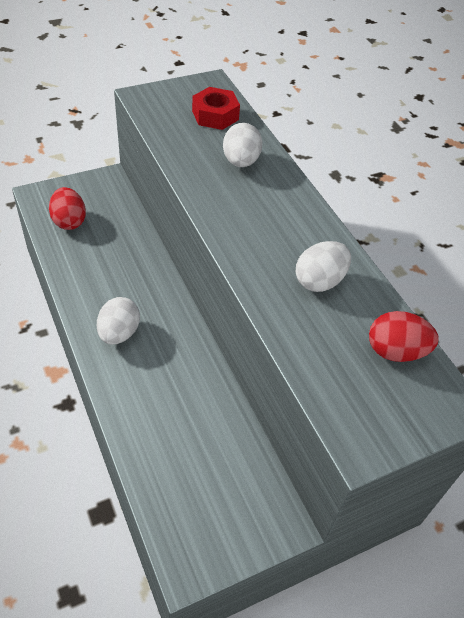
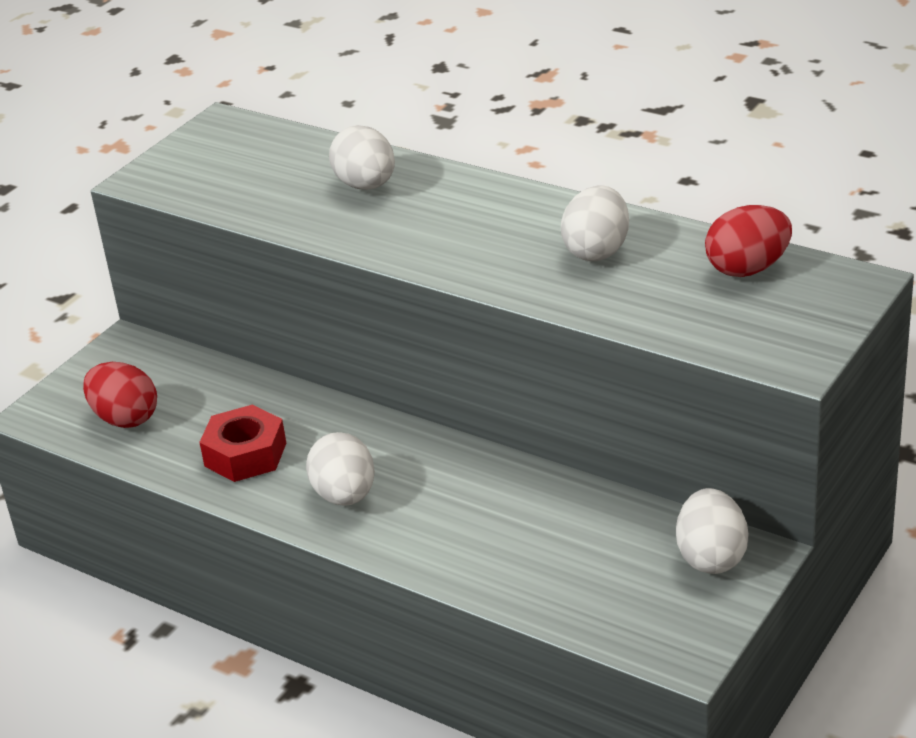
camera: 25 degrees left, 15 degrees down
red nut [192,87,240,130] -> red nut moved to [199,405,286,482]
none -> white egg [676,488,748,574]

